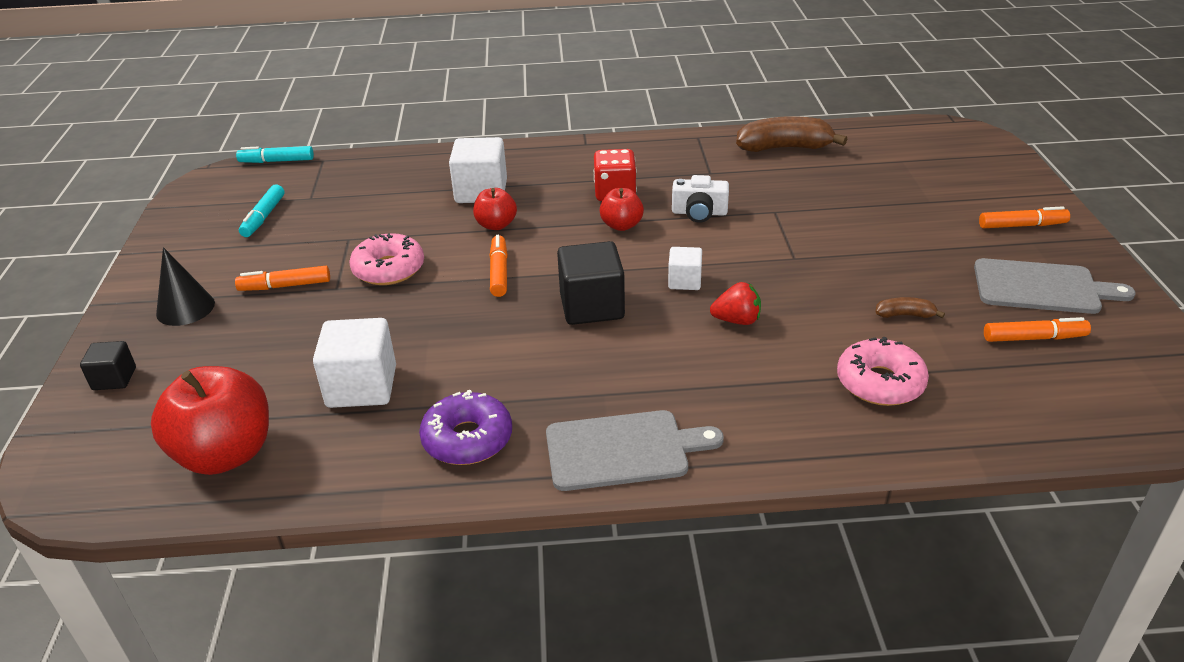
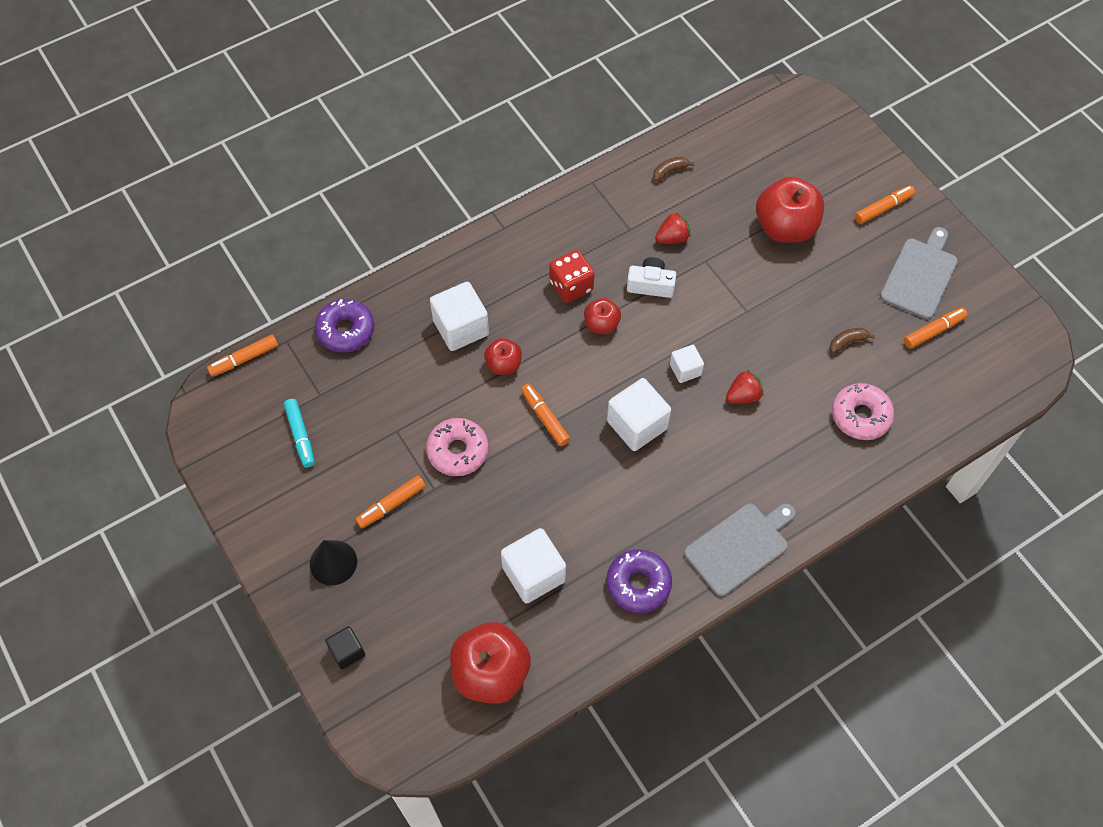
camera: 30 degrees left, 25 degrees up
turquoise marker [236,146,314,163] -> orange marker [207,335,278,377]
black cube [557,241,625,325] -> white cube [607,378,671,451]
white camera [672,175,729,223] -> white camera turned 150 degrees counterclockwise [627,257,676,298]
brown banana [736,116,847,152] -> brown banana [653,157,694,181], size x0.47
grey cutting board [974,258,1135,314] -> grey cutting board turned 45 degrees counterclockwise [880,227,958,319]
none -> purple donut [315,299,374,352]
none -> red strawberry [655,212,691,244]
none -> red apple [756,177,824,243]

